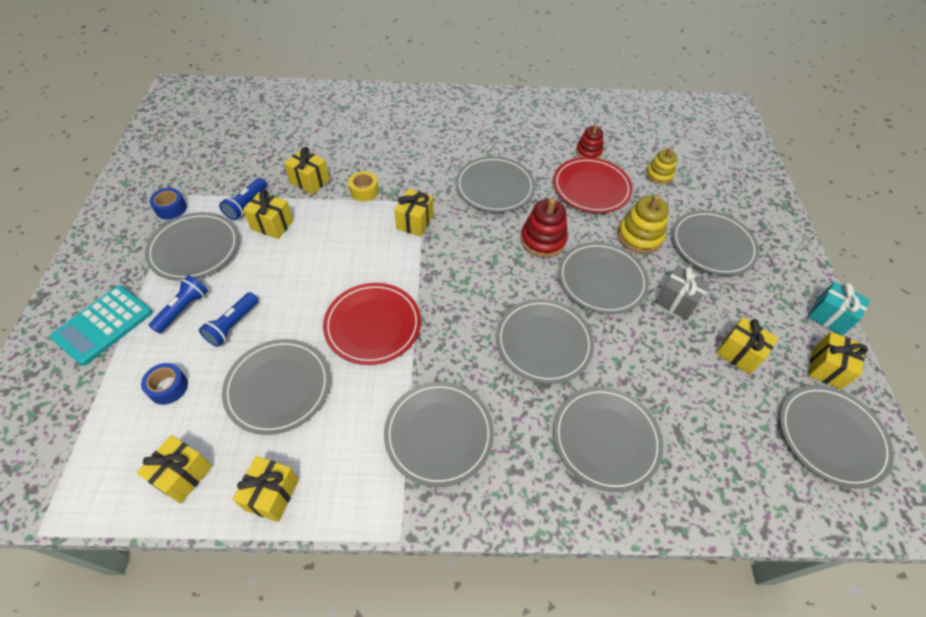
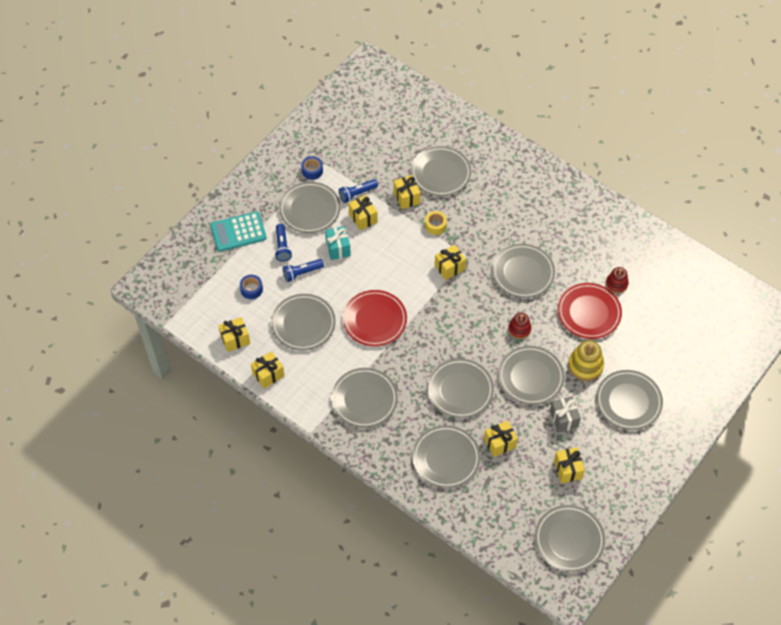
camera: 40 degrees right, 5 degrees up
blue flashlight [149,275,208,334] -> blue flashlight turned 105 degrees clockwise [275,224,292,262]
red stacking toy [521,198,568,257] -> red stacking toy [508,313,531,339], size x0.66
yellow stacking toy [646,148,677,184] -> none
turquoise gift [808,282,870,336] -> turquoise gift moved to [325,226,351,260]
yellow gift [808,332,868,390] -> yellow gift moved to [484,421,518,457]
none -> grey plate [411,146,471,196]

